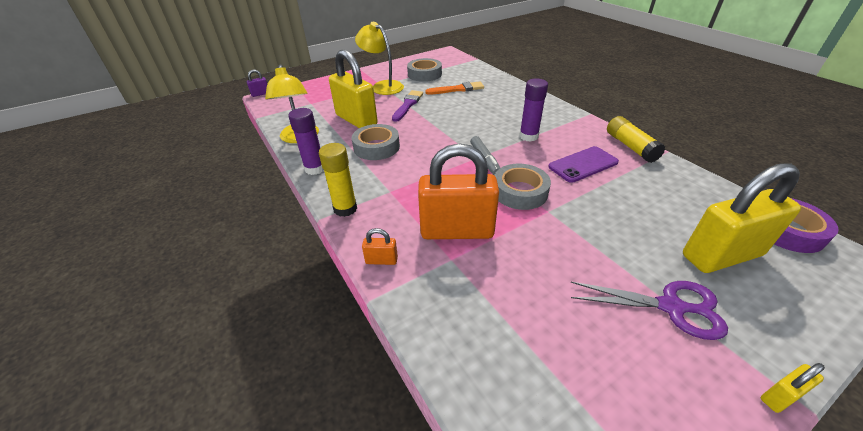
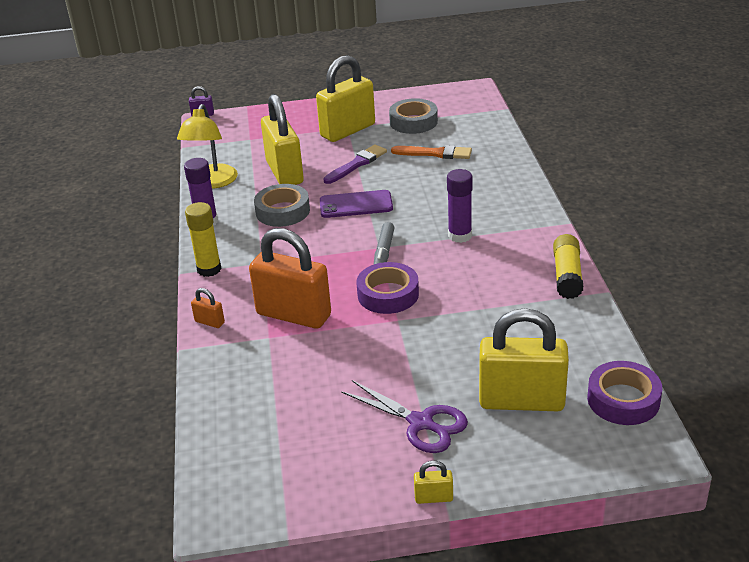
camera: 25 degrees right, 5 degrees down
yellow lamp [355,22,404,95] -> yellow padlock [316,55,375,142]
grey tape [494,164,551,210] -> purple tape [356,262,419,314]
purple phone [548,146,619,183] -> purple phone moved to [320,190,393,218]

